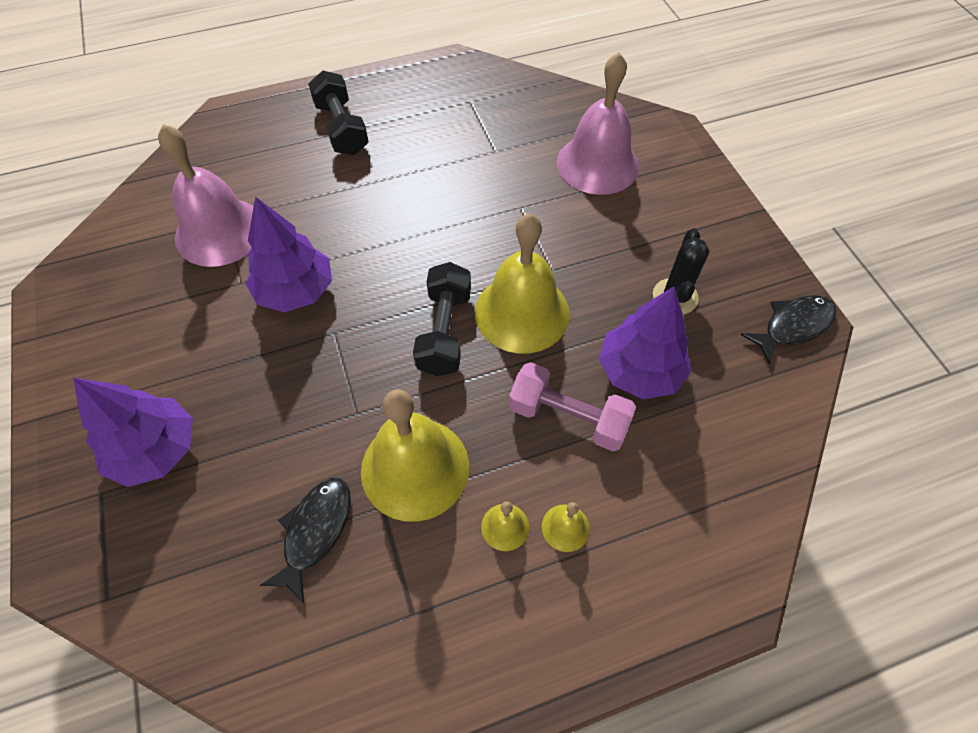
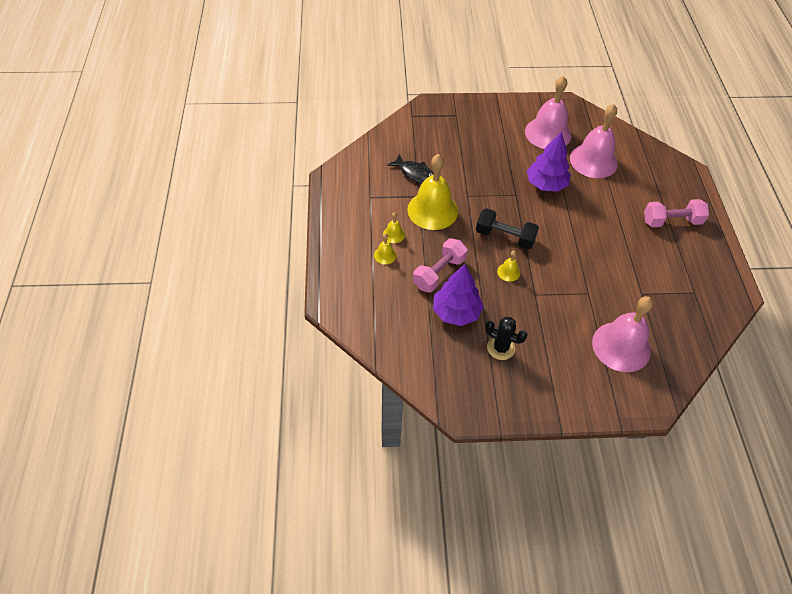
camera: 105 degrees right, 5 degrees down
purple tree [73,378,193,487] -> none
black dumbbell [308,71,369,155] -> pink dumbbell [644,199,709,227]
yellow bell [475,214,570,354] -> yellow bell [497,251,520,282], size x0.42
black fish [741,295,836,364] -> none
none -> pink bell [525,76,571,149]

